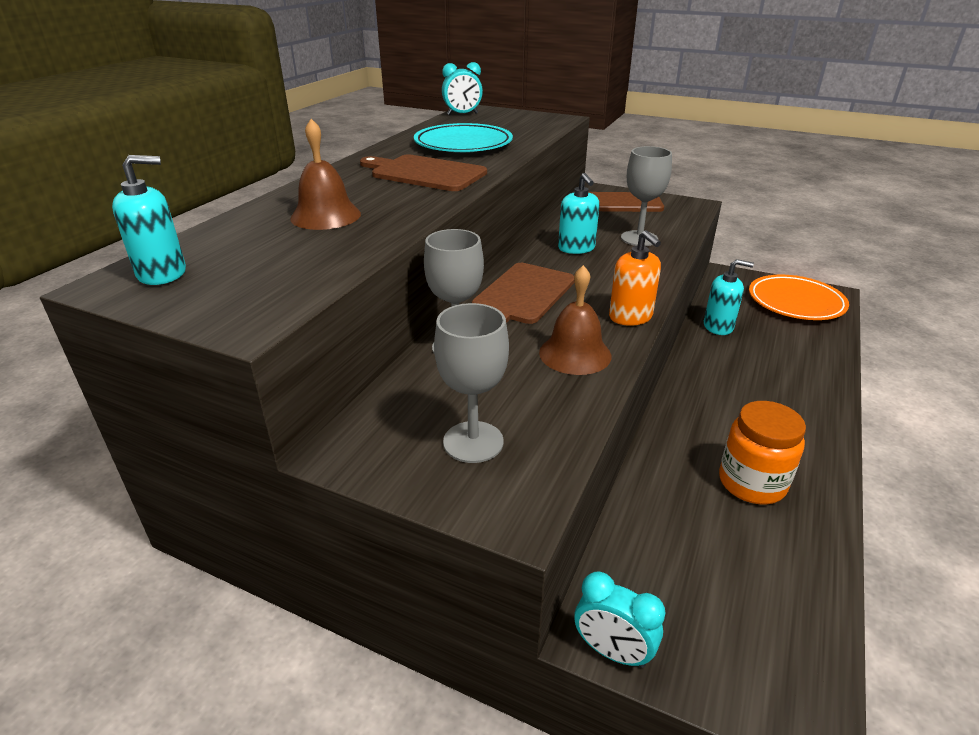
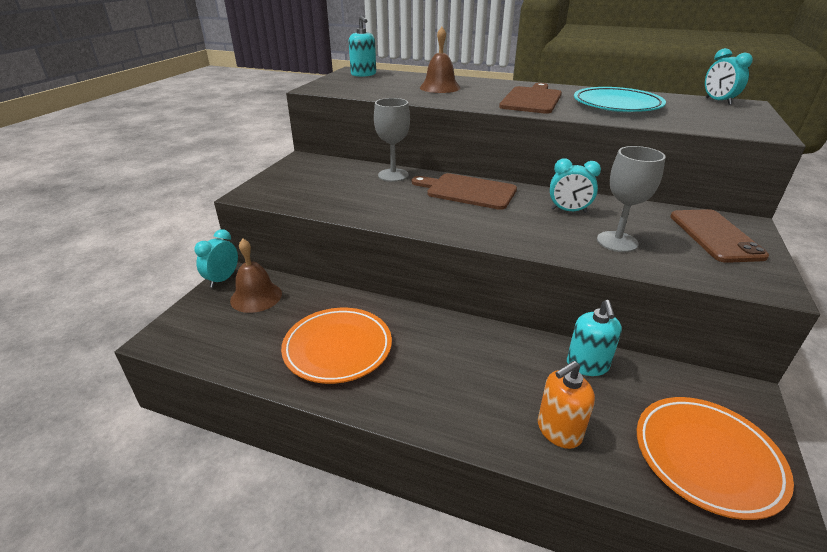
camera: 85 degrees right, 0 degrees up
grey goblet [434,303,509,463] -> none
brown bell [539,265,611,375] -> brown bell moved to [230,239,282,313]
turquoise soap dispenser [558,173,600,254] -> turquoise clock [550,159,601,213]
orange soap dispenser [609,230,661,326] -> orange soap dispenser moved to [538,361,595,449]
orange jar [719,401,806,504] -> orange plate [281,308,392,384]

